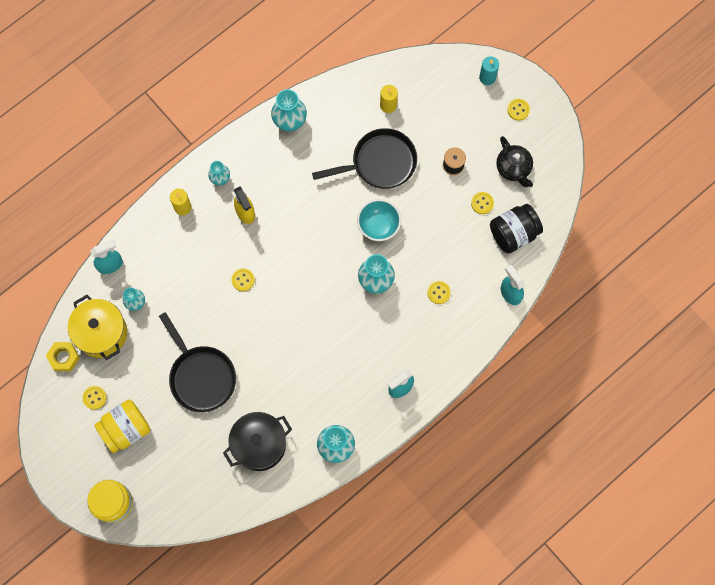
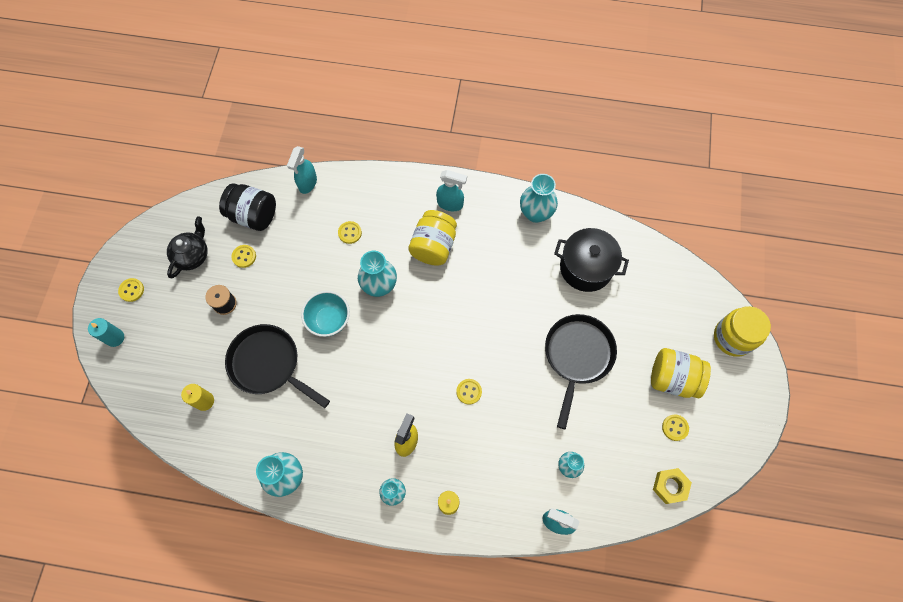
camera: 130 degrees left, 5 degrees down
yellow pot [68,295,127,360] -> none
none -> yellow jar [408,210,457,266]

